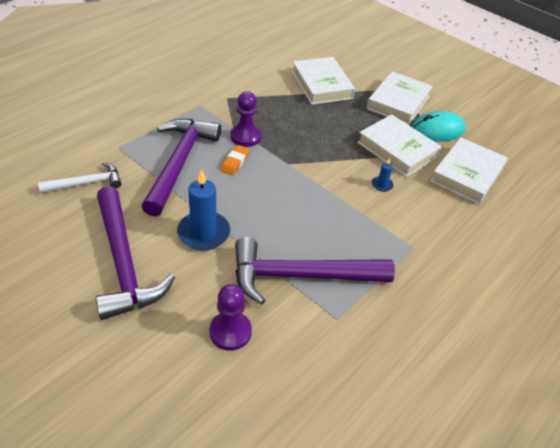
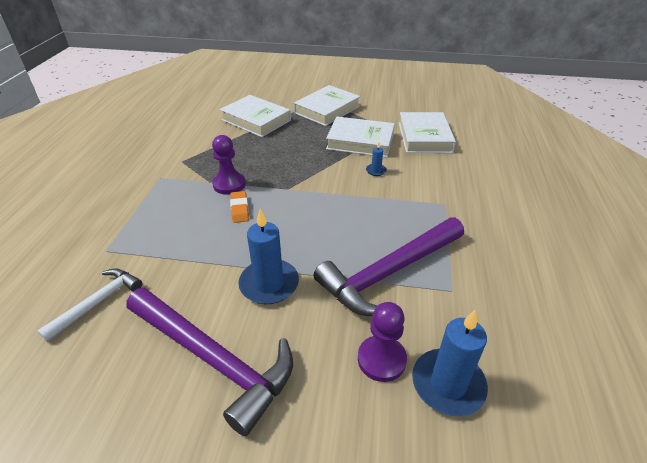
camera: 30 degrees left, 5 degrees down
purple hammer [141,119,221,217] -> none
white book [366,72,433,125] -> white book turned 45 degrees clockwise [294,85,360,126]
turquoise mouse [411,111,466,142] -> none
none -> blue candle [412,310,488,416]

